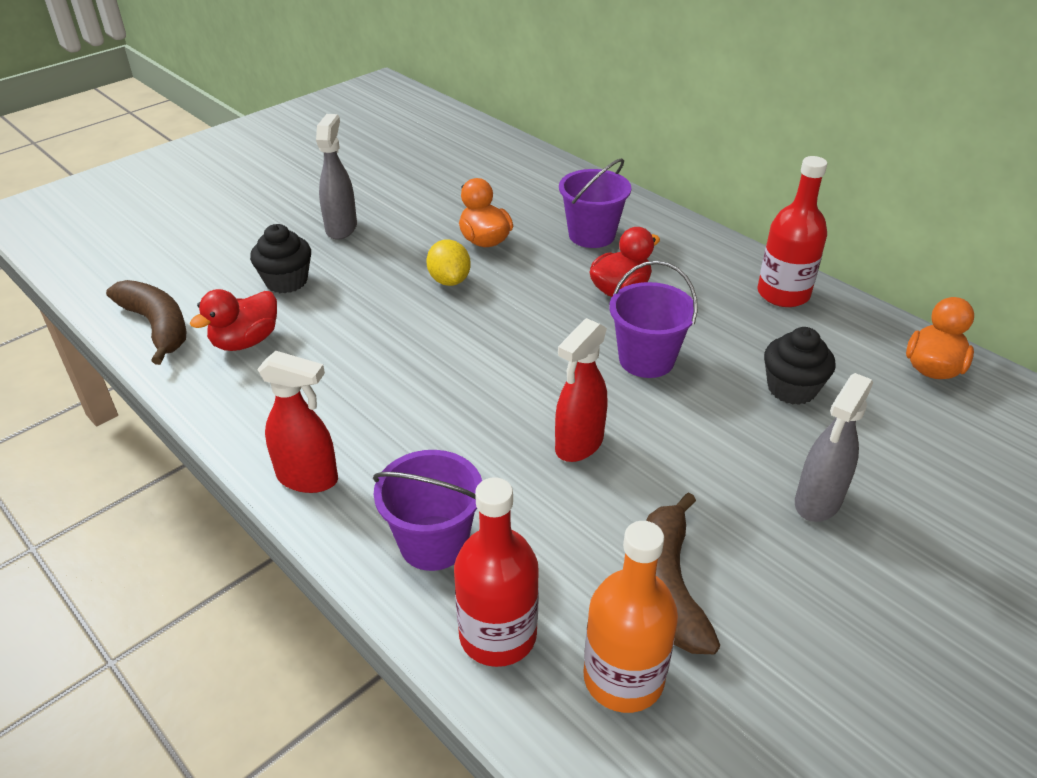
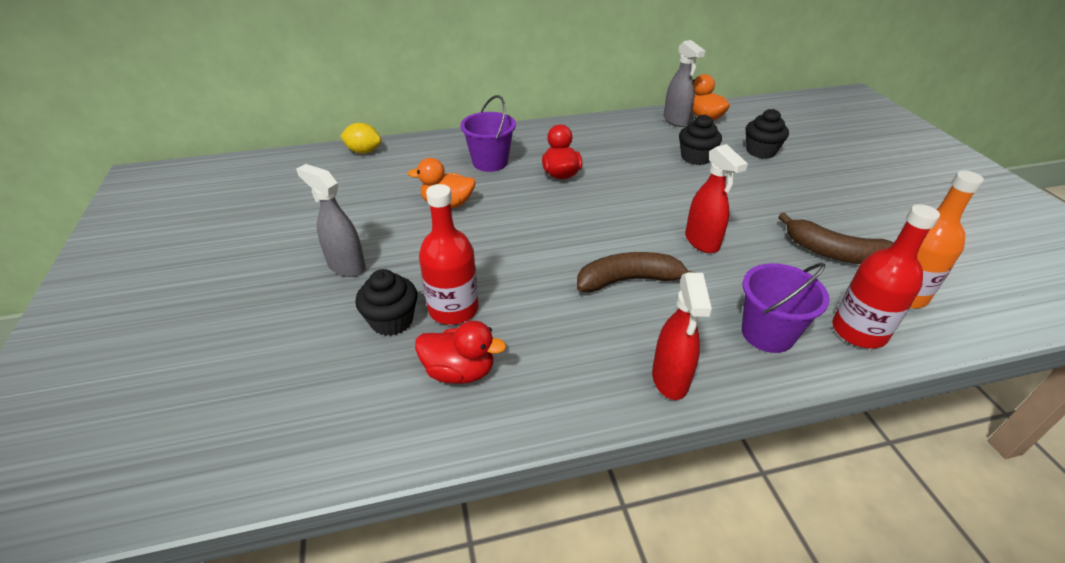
camera: 60 degrees left, 0 degrees up
brown banana [106,280,186,365] -> brown banana moved to [577,252,695,292]
red duck [190,289,277,351] -> red duck turned 60 degrees counterclockwise [415,321,506,384]
red spray bottle [257,351,338,493] -> red spray bottle turned 135 degrees clockwise [652,273,712,400]
yellow lemon [426,239,471,286] -> yellow lemon moved to [340,123,381,154]
purple bucket [609,261,697,378] -> none
red bottle [757,156,827,307] -> red bottle moved to [419,184,479,325]
grey spray bottle [795,373,873,522] -> grey spray bottle moved to [664,40,705,127]
none -> black cupcake [746,109,789,159]

